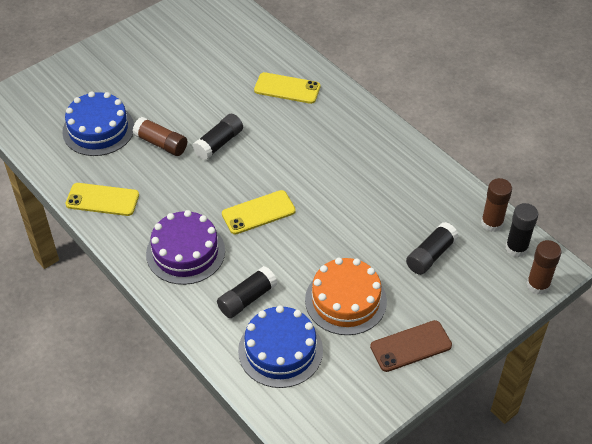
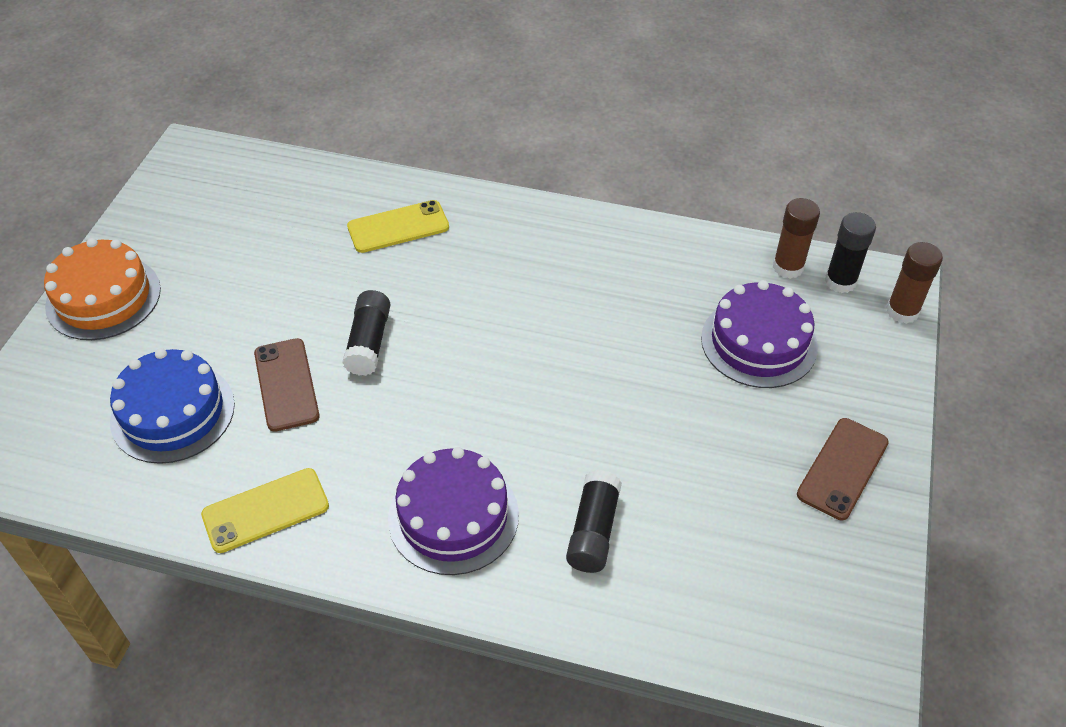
camera: 35 degrees left, 0 degrees up
brown glue stick [132,117,187,156] -> brown phone [254,338,320,432]
yellow phone [222,190,296,235] -> none
blue cake [238,305,323,388] -> none
orange cake [305,258,387,335] -> orange cake moved to [44,238,161,340]
black glue stick [406,222,459,275] -> purple cake [701,280,818,388]

